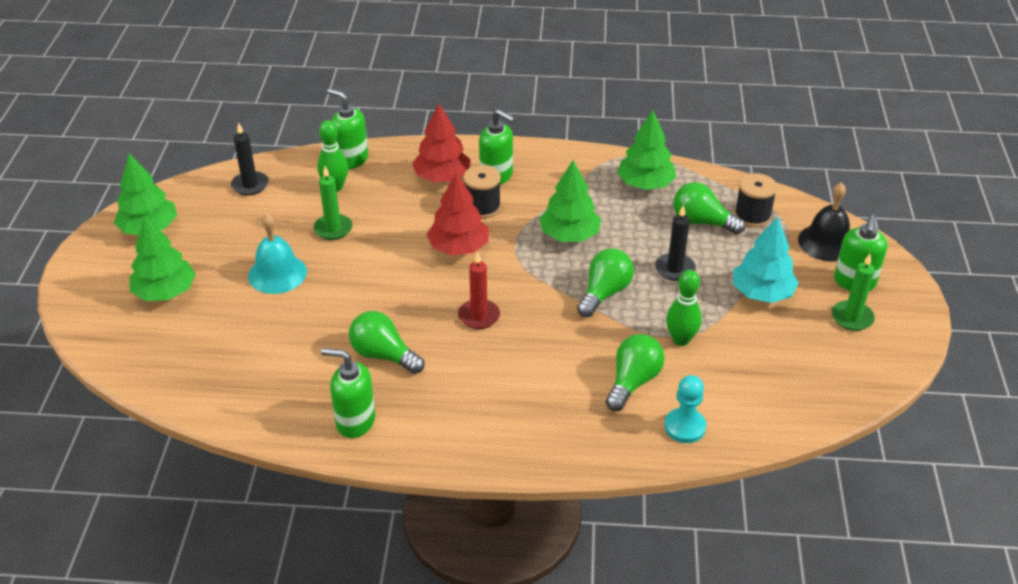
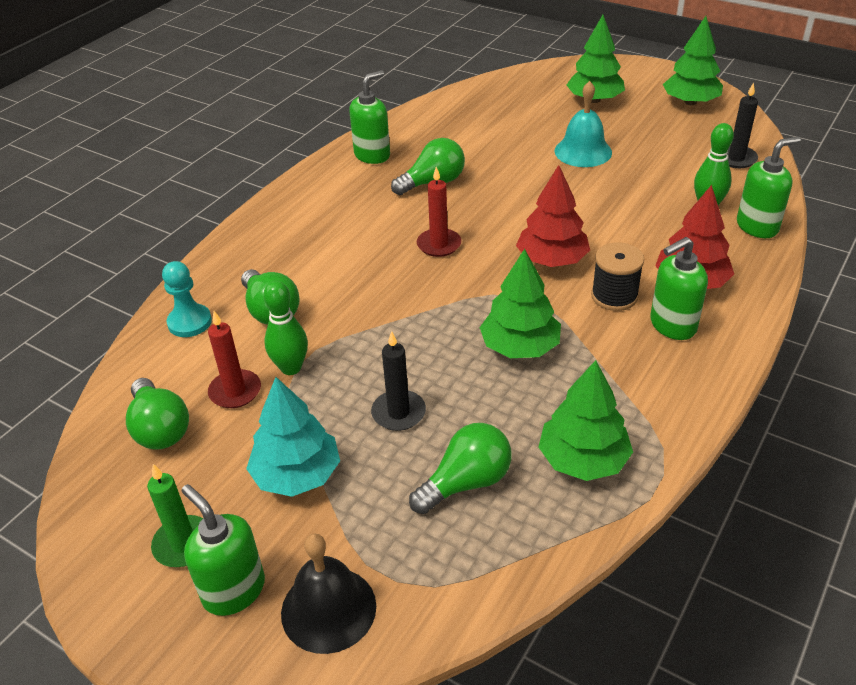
camera: 120 degrees right, 0 degrees up
green candle [313,166,353,240] -> none
green light bulb [577,248,634,317] -> green light bulb moved to [126,378,189,450]
black spool [734,173,777,227] -> none
none -> red candle [208,311,261,408]

